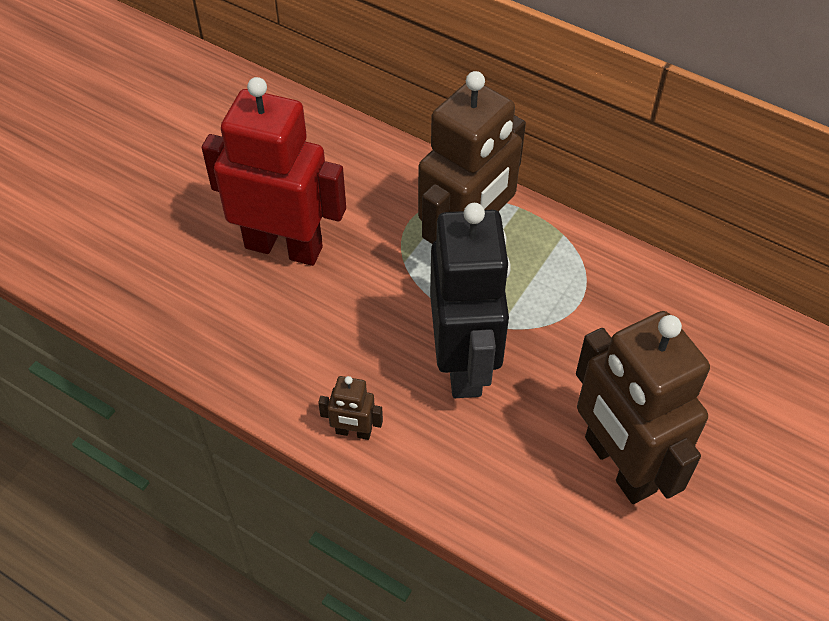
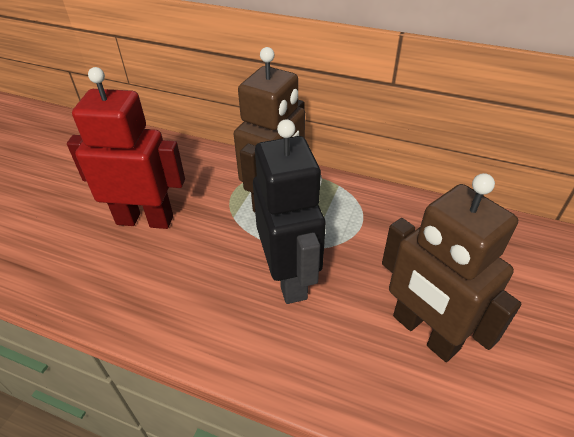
camera: 10 degrees left, 10 degrees down
brown robot [318,376,383,440] -> none

